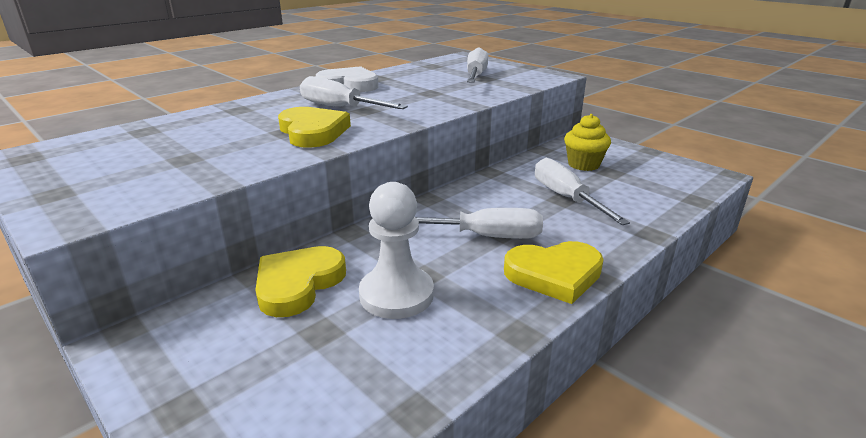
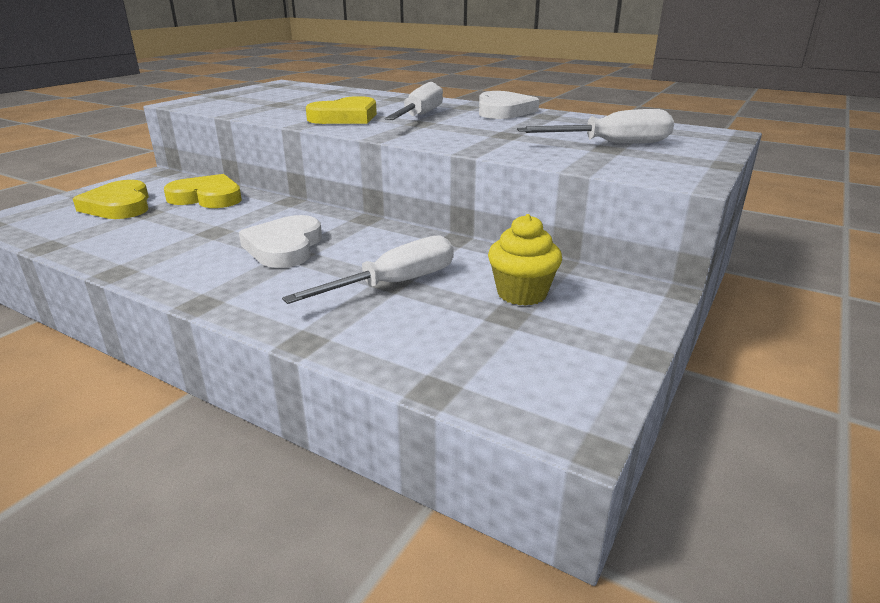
camera: 75 degrees right, 0 degrees up
white pawn [359,182,434,319] -> none
white screwdriver [416,208,543,239] -> white heart [239,215,322,268]
yellow heart [504,241,604,304] -> yellow heart moved to [73,180,149,219]

